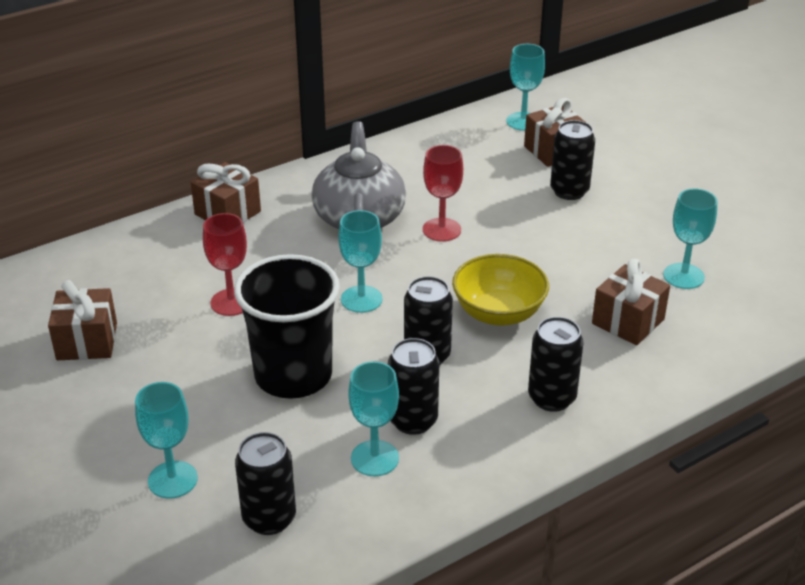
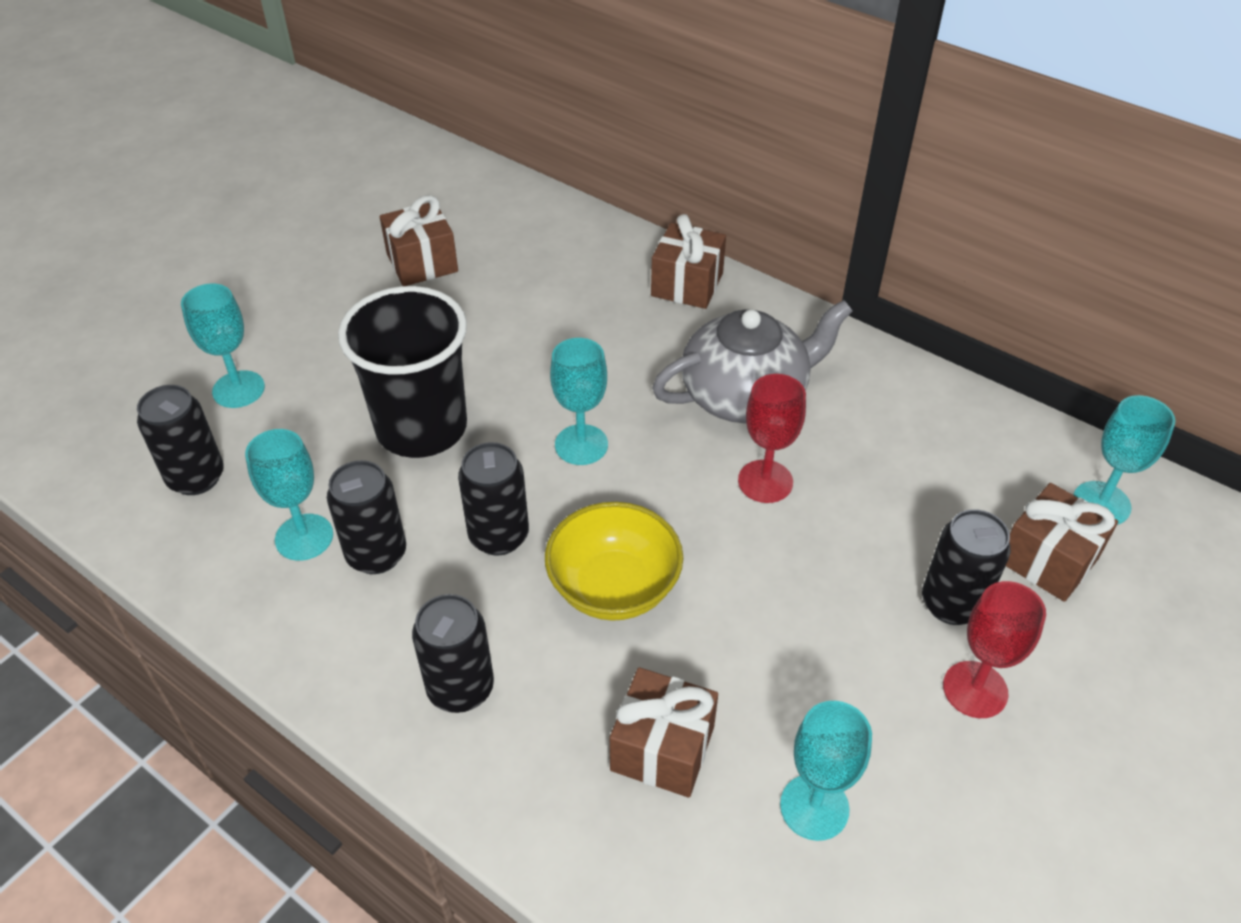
camera: 70 degrees right, 10 degrees up
red goblet [203,213,247,316] -> red goblet moved to [943,581,1046,718]

